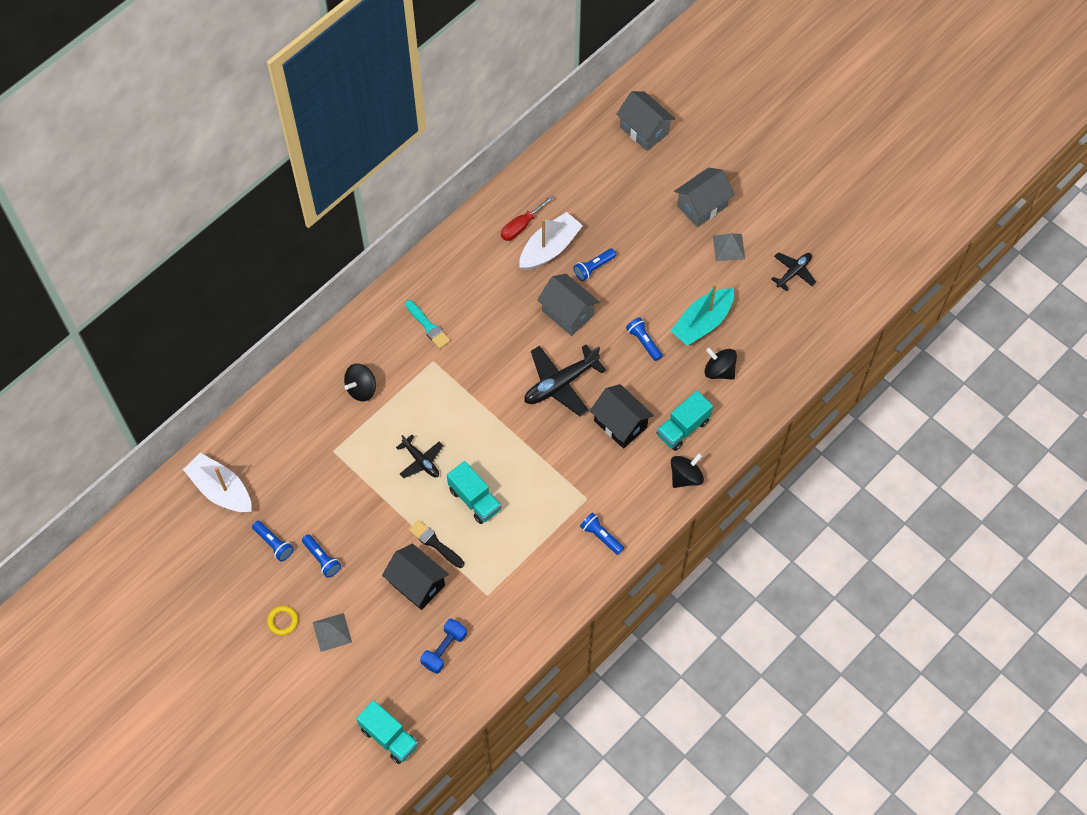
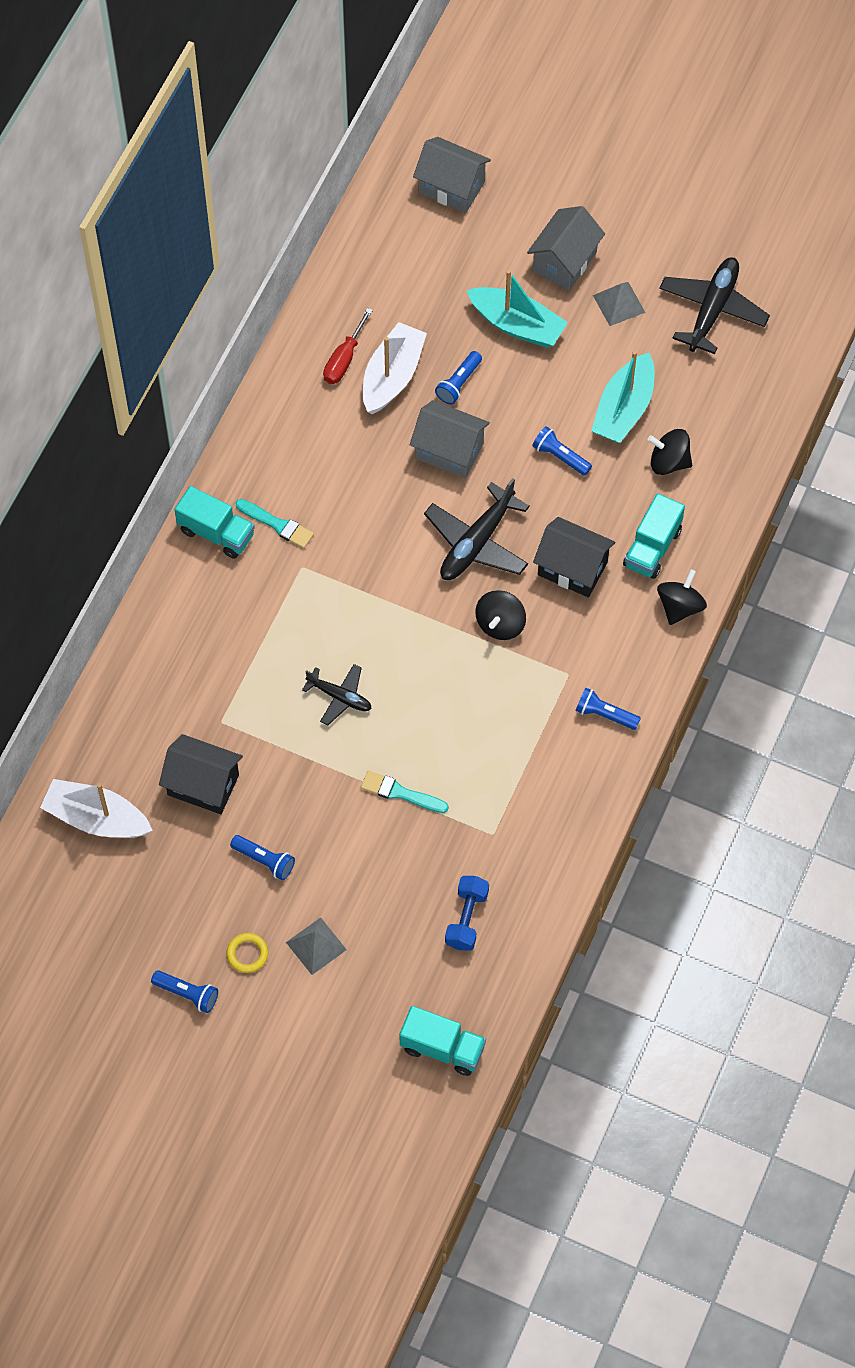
camera: 20 degrees left, 0 degrees up
blue flashlight [252,521,294,561] -> blue flashlight moved to [151,970,218,1013]
black spinning top [344,363,376,402] -> black spinning top moved to [475,590,526,640]
black house [382,544,449,610] -> black house moved to [159,734,243,814]
black brush [409,520,464,568] -> turquoise brush [361,771,449,813]
turquoise truck [447,461,501,524] -> turquoise truck moved to [174,486,255,559]
black plane [771,252,817,291] -> black plane [659,257,770,354], size x1.69
none -> turquoise boat [467,270,568,348]

